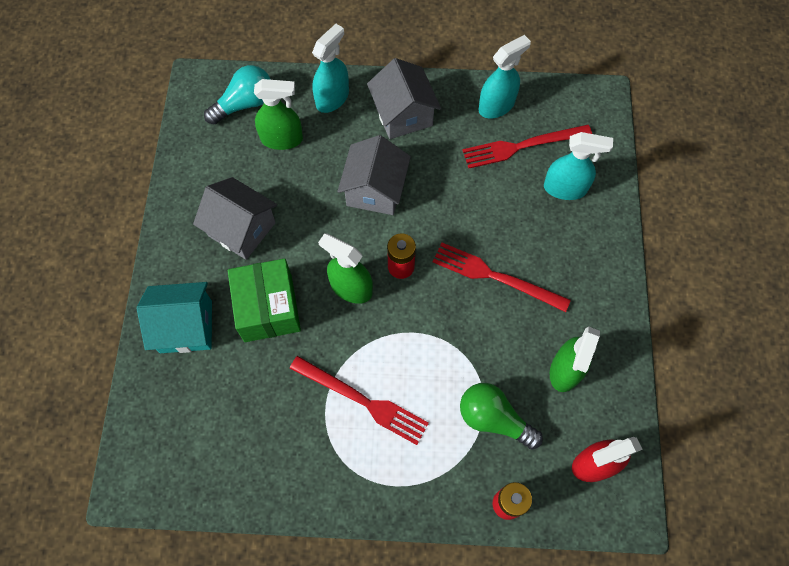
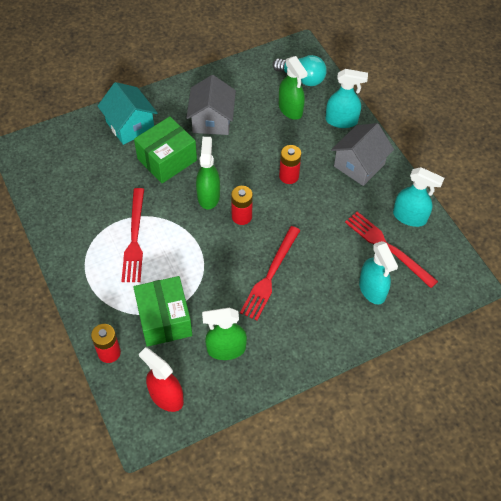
camera: 60 degrees right, 10 degrees down
grey house [337,135,411,215] -> red battery [279,145,301,184]
red fork [433,243,571,312] -> red fork turned 150 degrees counterclockwise [240,226,300,320]
green light bulb [460,383,543,450] -> green box [133,276,192,347]

